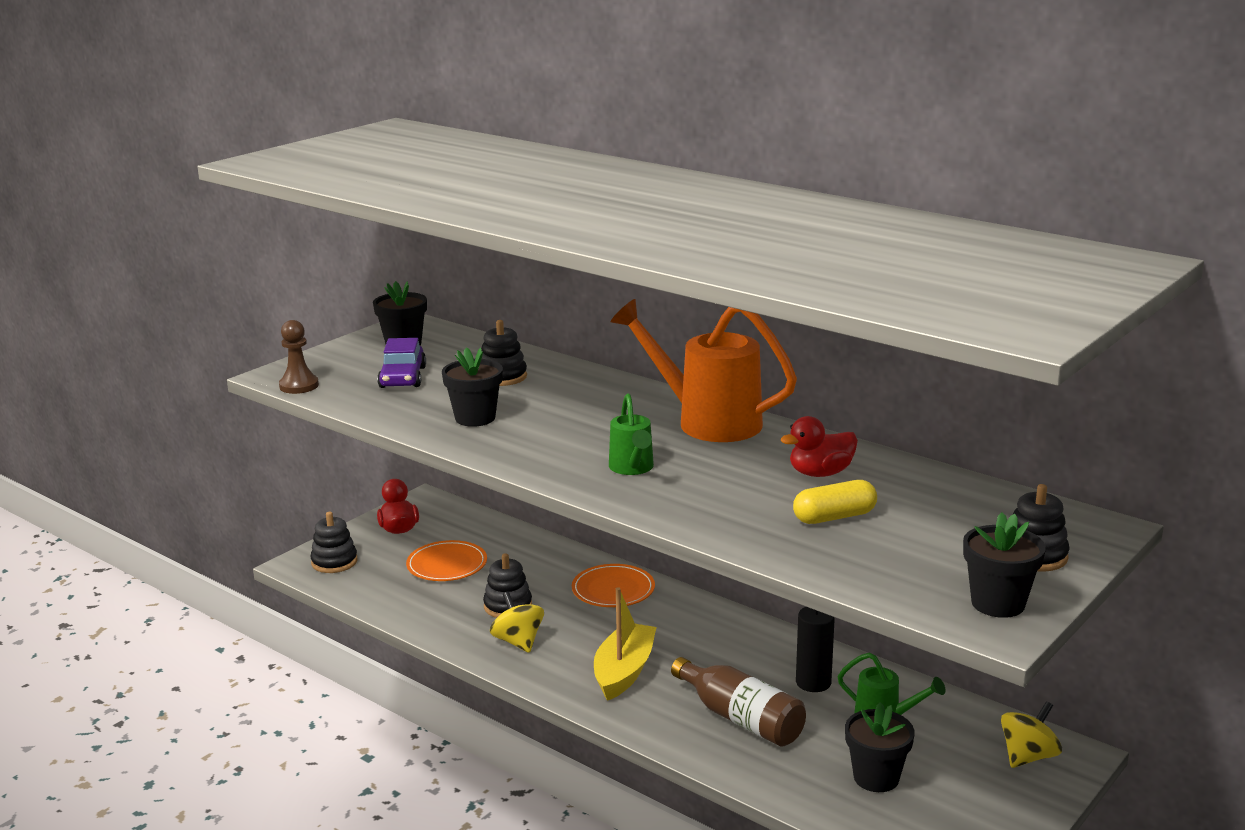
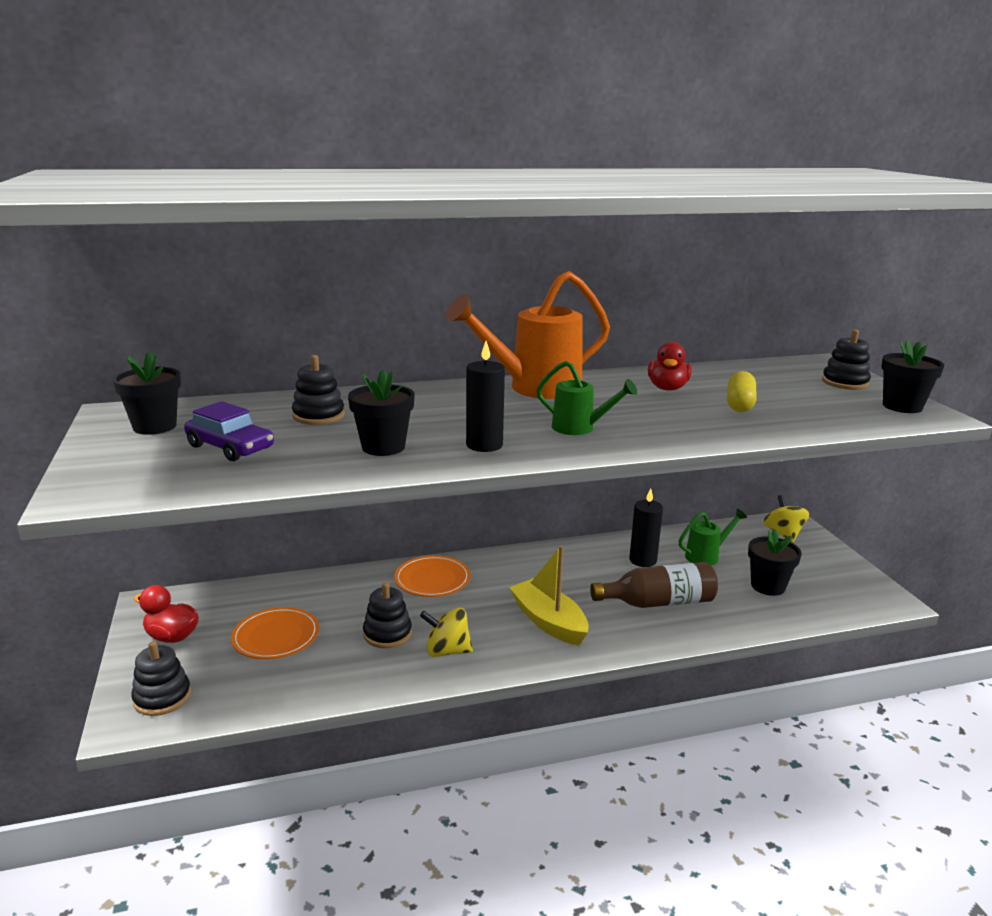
camera: 55 degrees left, 0 degrees up
brown pawn [279,320,319,394] -> none
none -> black candle [466,341,505,452]

